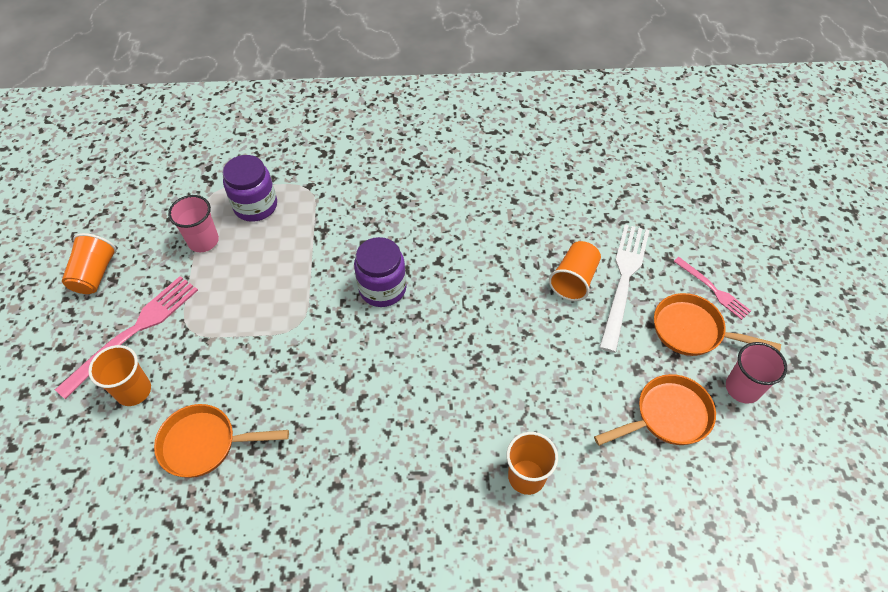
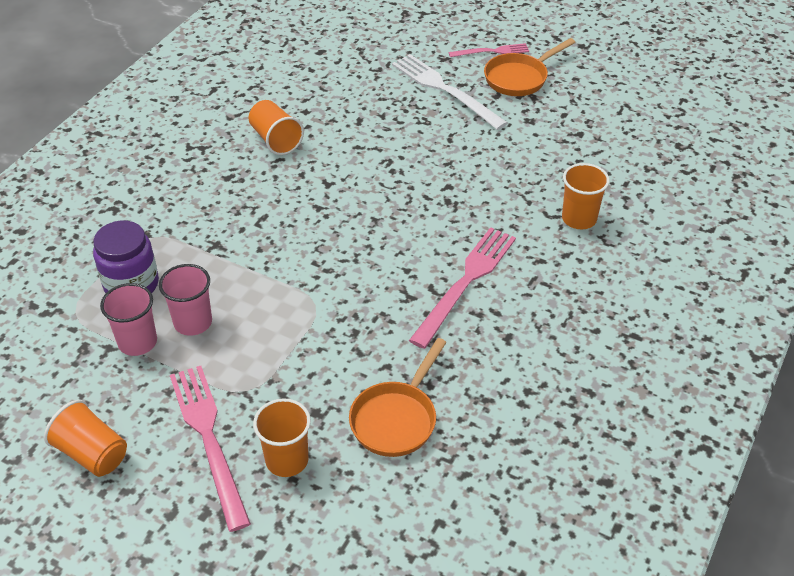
camera: 60 degrees left, 10 degrees down
purple jar [354,237,407,307] -> none
orange cup [549,241,601,301] -> orange cup moved to [249,100,304,155]
orange pan [594,374,716,446] -> none
pink cup [726,342,787,404] -> pink cup moved to [159,264,212,336]
none -> pink fork [409,227,516,349]

